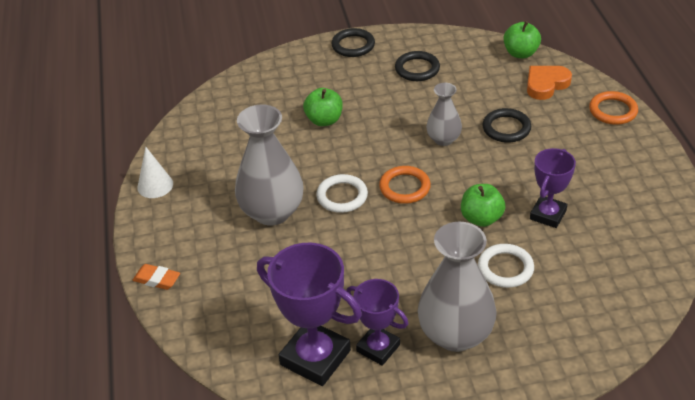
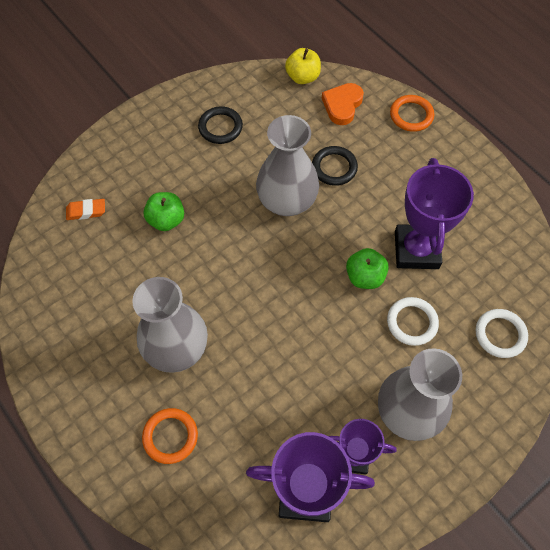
camera: 30 degrees left, 20 degrees up
orange eraser [133,264,180,290] -> orange eraser moved to [66,199,105,220]
white cone [137,147,173,198] -> none
white ring [316,174,368,213] -> white ring moved to [476,309,528,358]
black ring [331,28,375,57] -> none
orange ring [379,166,431,204] -> orange ring moved to [142,408,198,464]
grey vase [426,83,462,146] -> grey vase [256,115,319,216], size x1.80
green apple [503,21,541,58] -> yellow apple [285,48,321,84]
purple trophy [530,148,576,228] -> purple trophy [395,158,474,269], size x1.62

